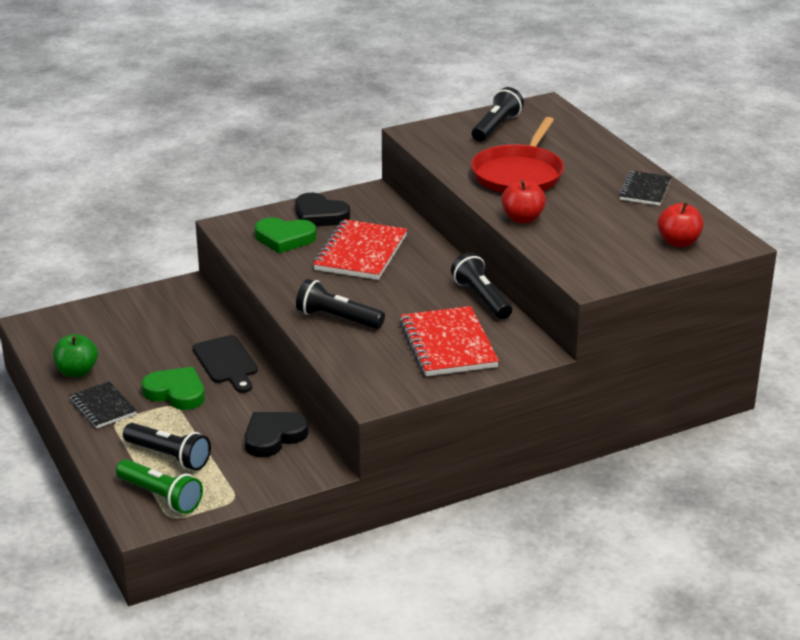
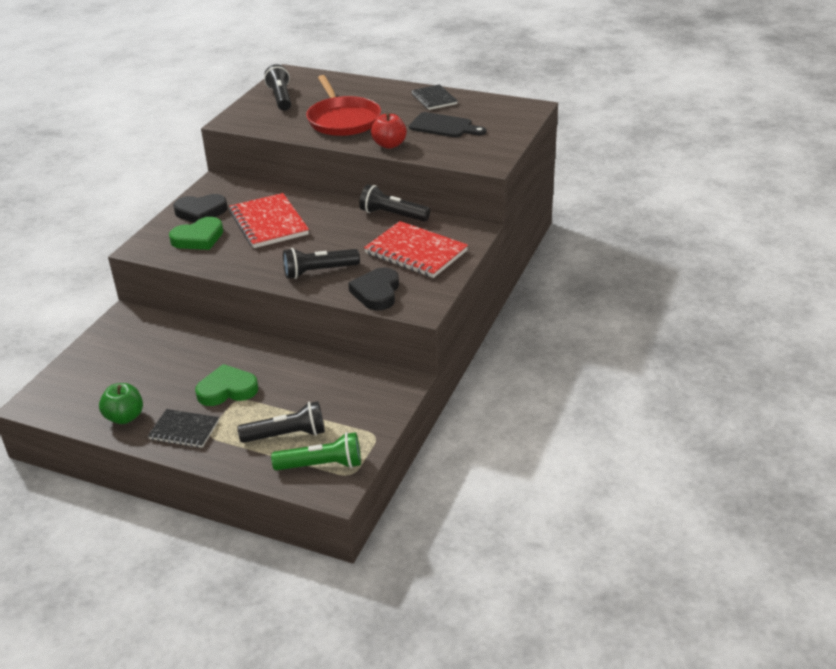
camera: 40 degrees left, 5 degrees up
black cutting board [193,335,258,393] -> black cutting board moved to [409,112,486,137]
black heart [244,412,309,457] -> black heart moved to [348,267,399,310]
red apple [658,202,704,247] -> none

